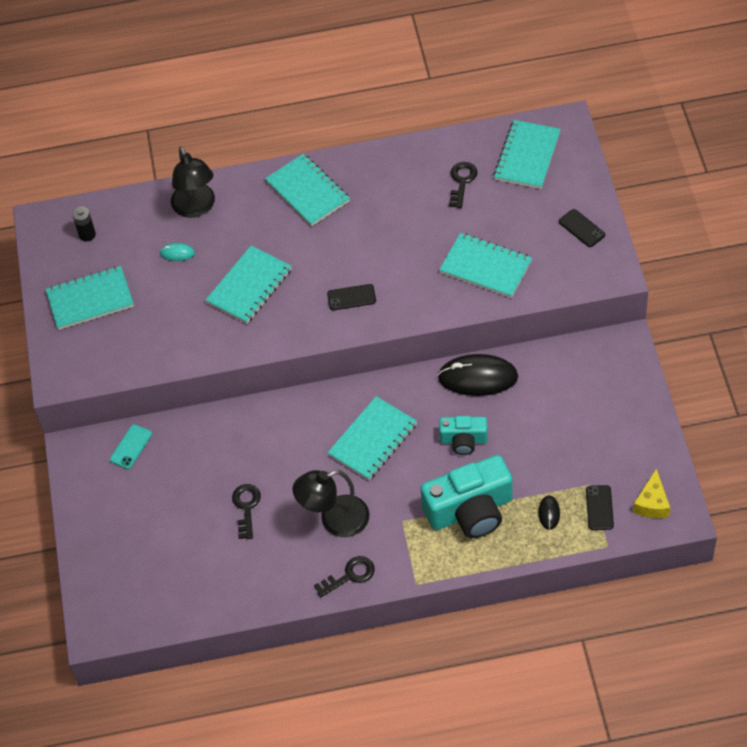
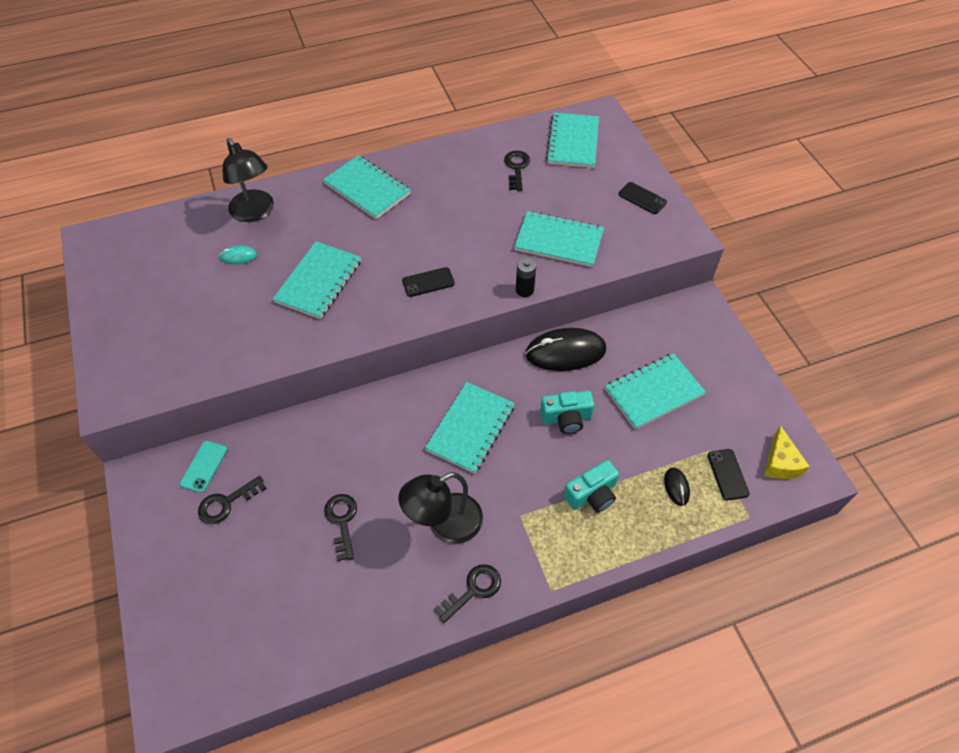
camera: 15 degrees left, 0 degrees up
turquoise notebook [46,266,134,330] -> turquoise notebook moved to [605,353,706,429]
black battery [72,207,96,242] -> black battery moved to [516,257,536,297]
turquoise camera [421,455,513,538] -> turquoise camera [563,460,619,513], size x0.55
none -> black key [198,476,266,524]

